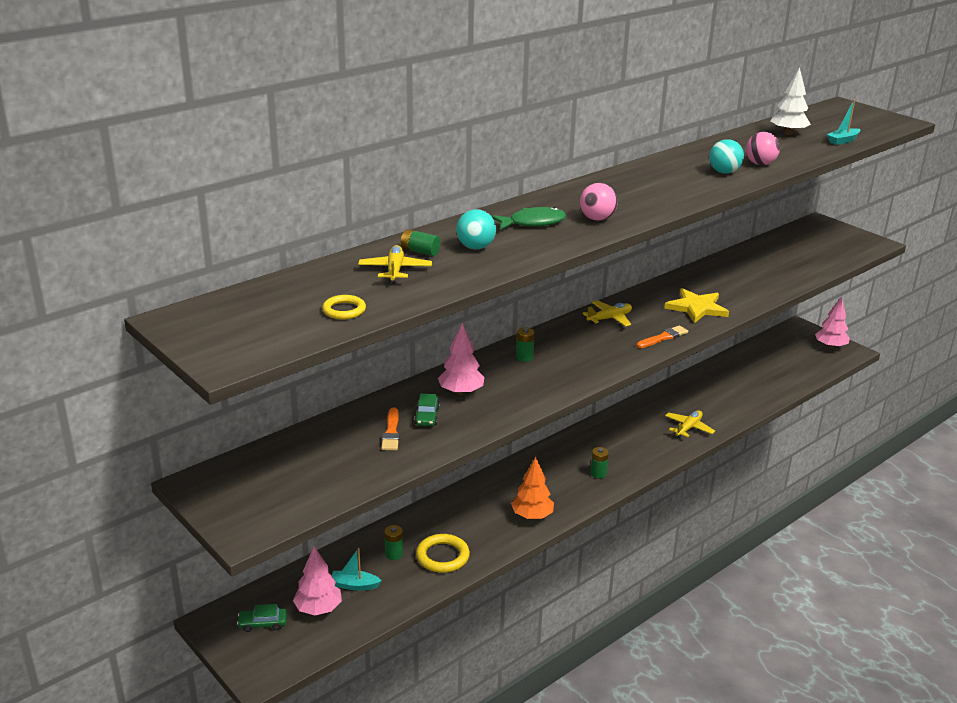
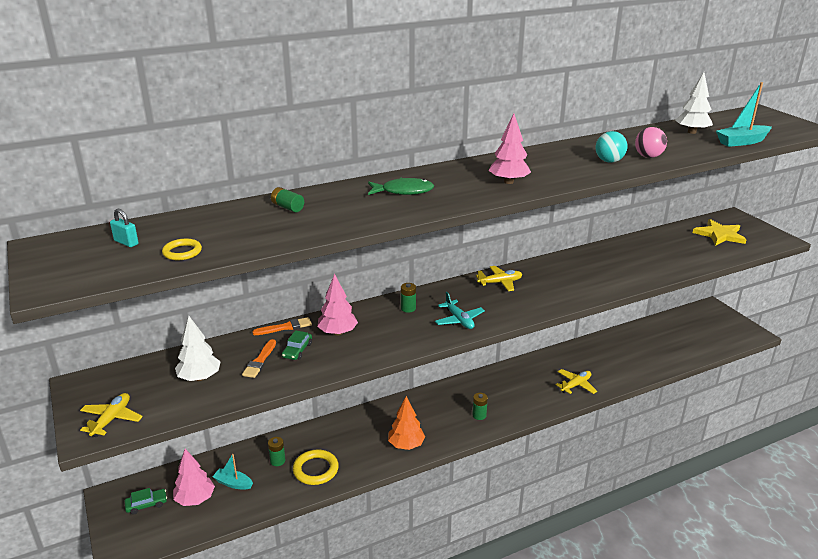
camera: 15 degrees right, 0 degrees up
green car [237,604,287,632] -> green car turned 150 degrees clockwise [124,488,167,515]
yellow plane [358,245,432,284] -> yellow plane moved to [80,393,143,437]
turquoise ball [456,209,496,249] -> none
pink ball [580,183,618,221] -> none
orange brush [636,325,688,348] -> orange brush moved to [252,317,312,335]
yellow star [664,288,729,323] -> yellow star moved to [692,219,747,246]
pink tree [815,297,850,349] -> pink tree moved to [488,114,531,184]
turquoise boat [827,100,861,145] -> turquoise boat [716,82,772,147], size x1.54
none -> turquoise padlock [110,209,139,247]
none -> white tree [175,316,221,381]
none -> turquoise plane [435,292,485,329]

